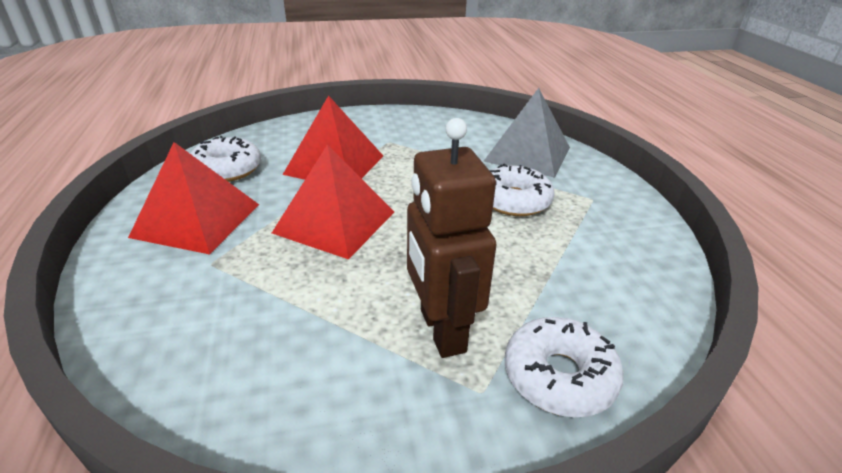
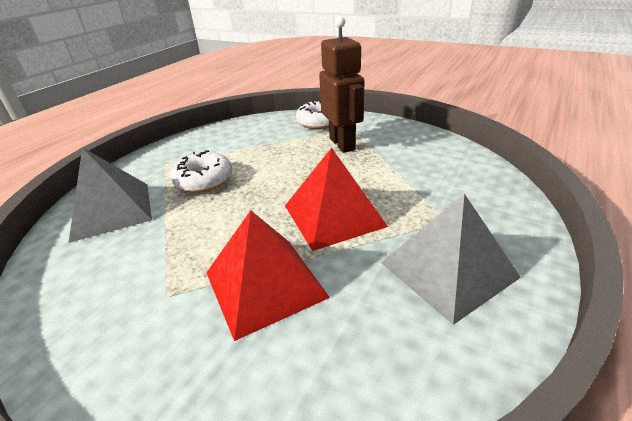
camera: 135 degrees left, 0 degrees up
red pyramid [128,142,259,255] -> grey pyramid [381,193,521,325]
white donut [190,136,261,182] -> none
brown robot [407,118,496,358] -> brown robot turned 45 degrees counterclockwise [319,17,364,153]

